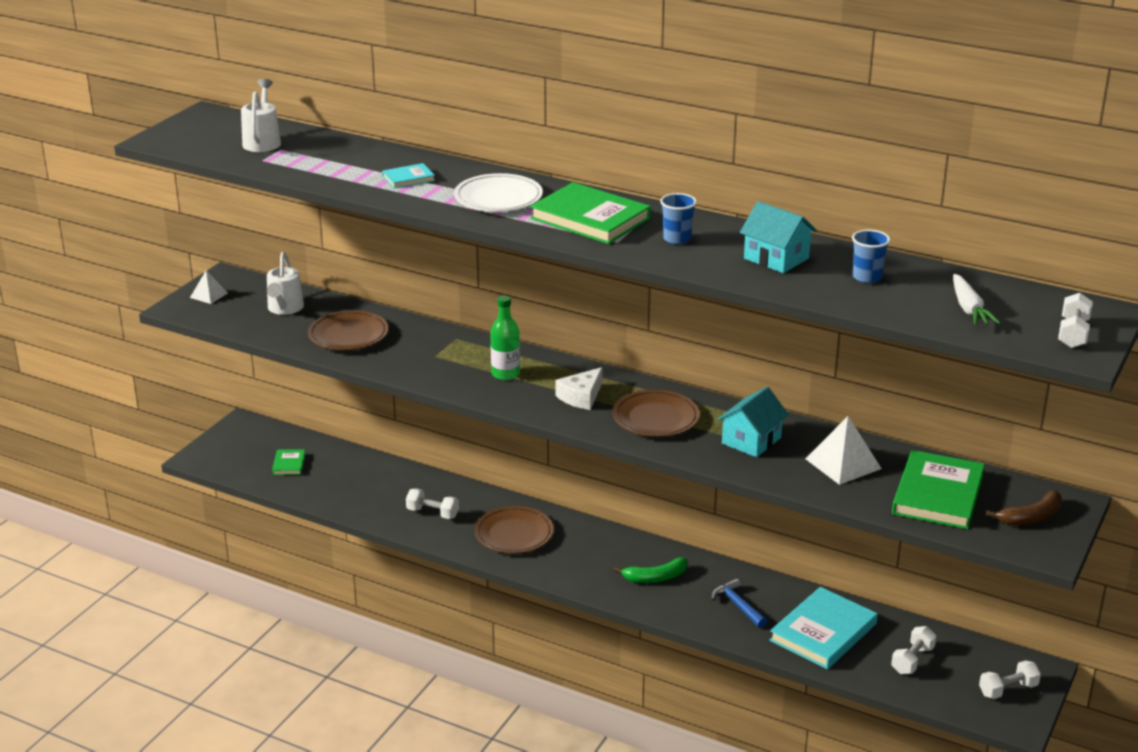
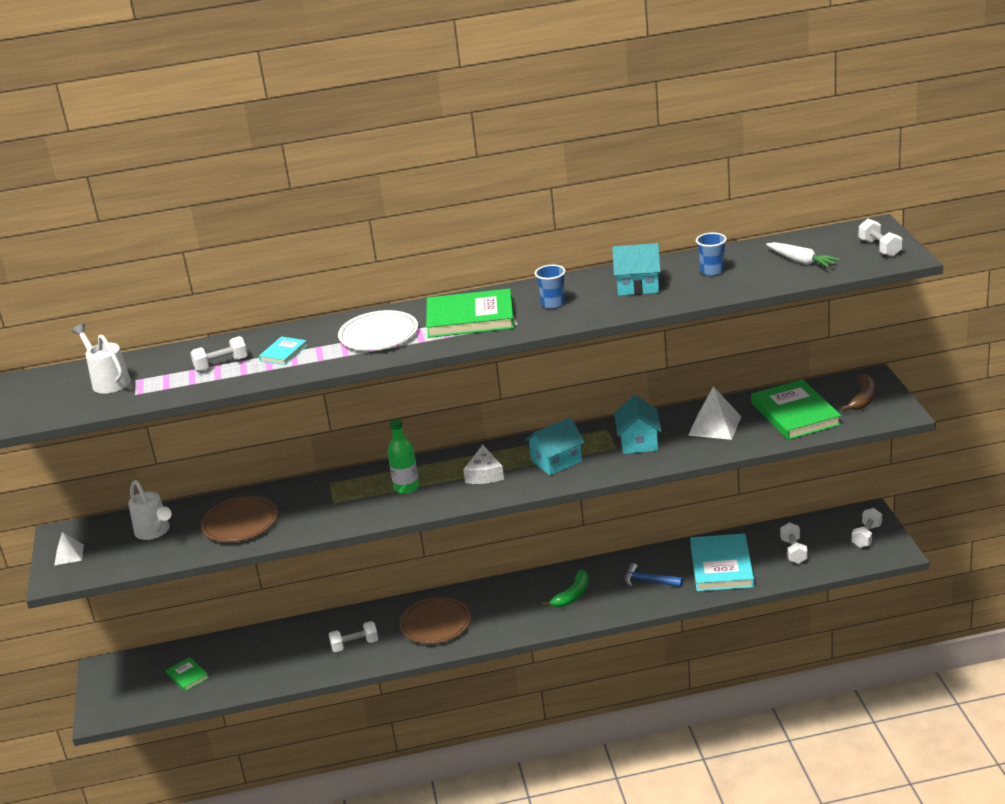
camera: 35 degrees left, 0 degrees up
brown plate [612,390,700,437] -> turquoise house [525,417,585,475]
none -> white dumbbell [190,336,248,371]

